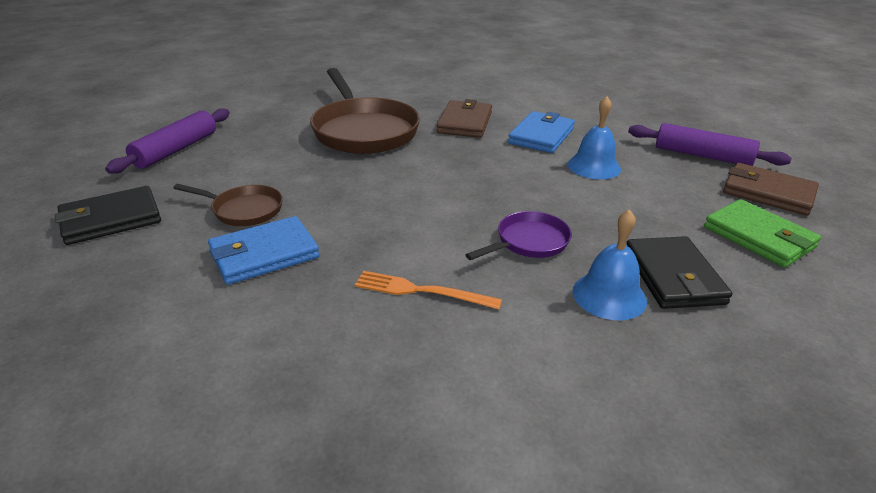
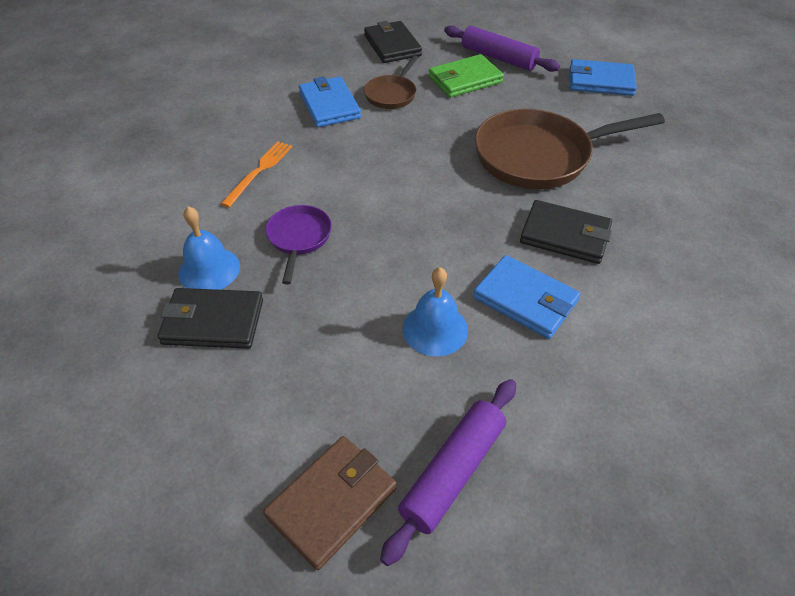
camera: 100 degrees right, 15 degrees up
brown wallet [437,99,492,138] -> black wallet [520,200,612,264]
purple pan [465,211,572,260] -> purple pan turned 150 degrees counterclockwise [266,205,332,284]
green wallet [704,199,821,268] -> green wallet moved to [429,54,504,98]
none -> blue wallet [570,59,637,96]

